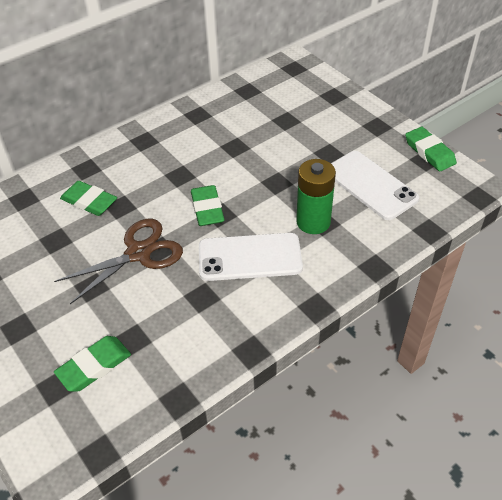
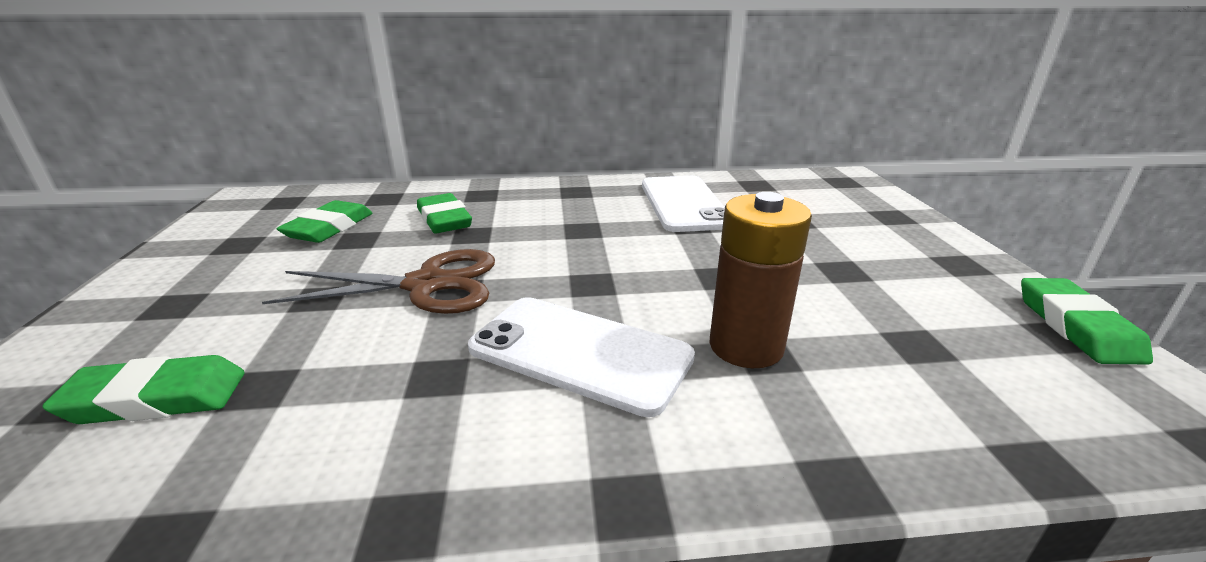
camera: 30 degrees right, 20 degrees down
green eraser [191,185,225,226] -> green eraser moved to [277,200,373,243]
green battery [296,159,336,234] -> brown battery [710,192,812,368]
white phone [331,151,419,220] -> white phone moved to [642,176,725,232]

